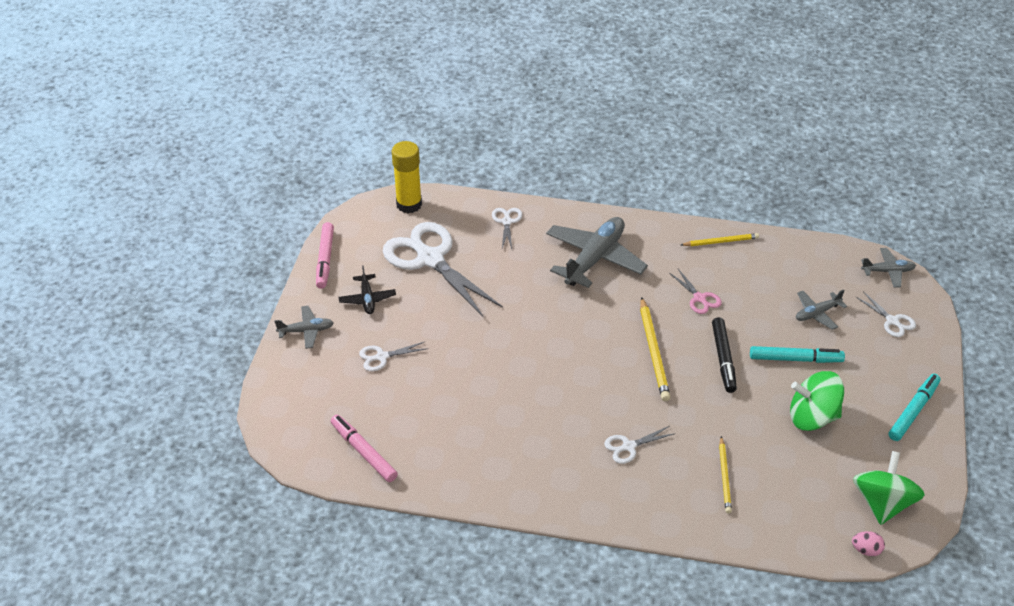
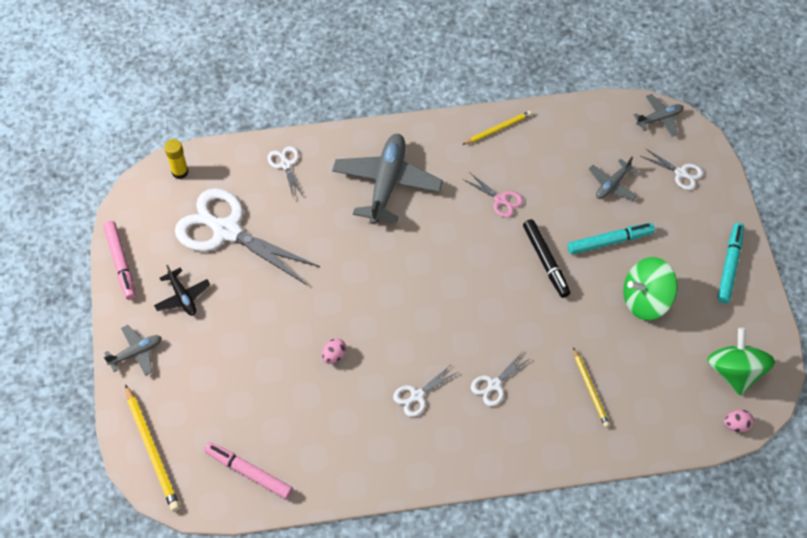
camera: 20 degrees left, 15 degrees up
white scissors [359,341,429,371] -> white scissors moved to [393,365,458,417]
yellow glue stick [392,141,422,213] -> yellow glue stick [164,139,188,179], size x0.62
yellow pencil [640,297,671,401] -> yellow pencil moved to [125,384,180,511]
none -> pink egg [322,338,347,364]

